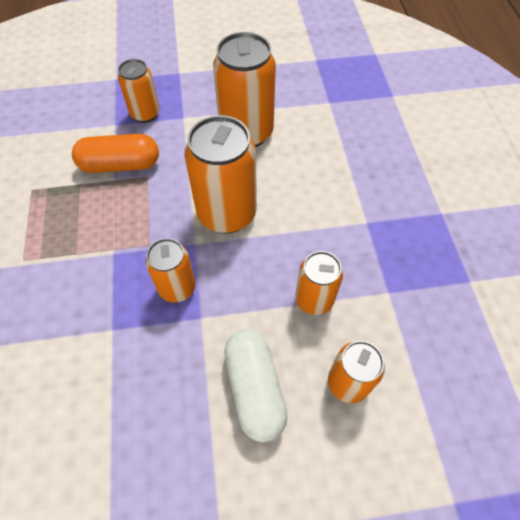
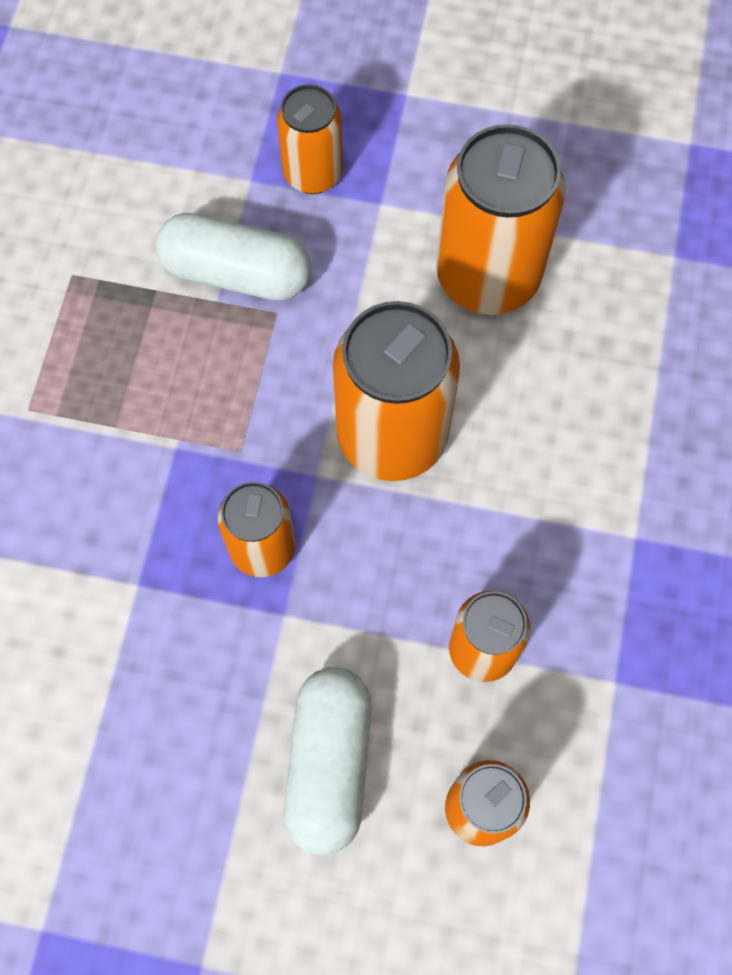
camera: 20 degrees right, 10 degrees up
orange capsule [72,134,159,173] -> white capsule [155,213,311,301]

